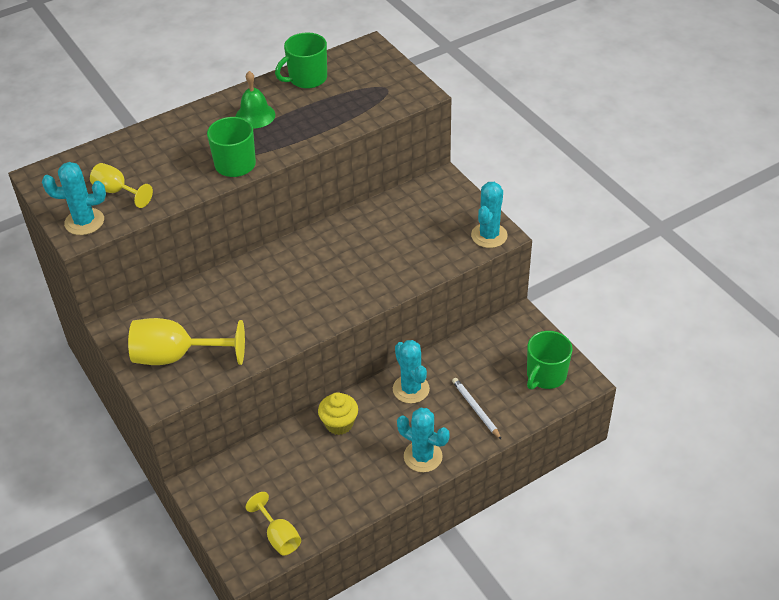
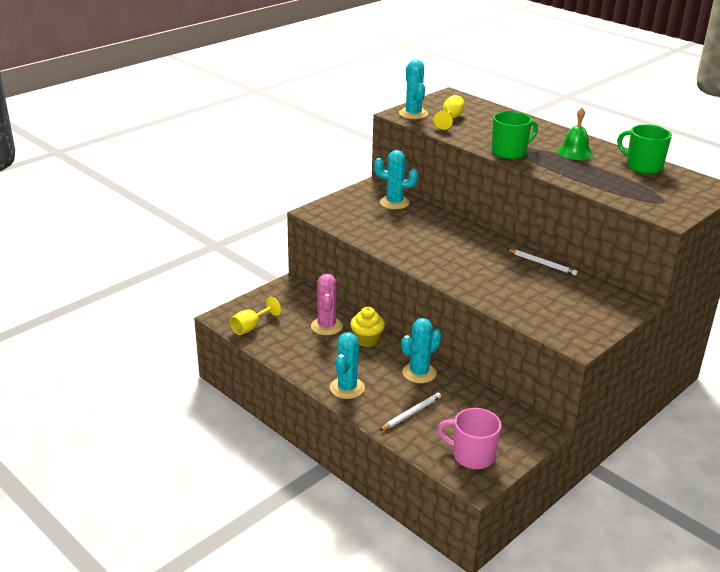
camera: 75 degrees right, 15 degrees down
yellow goblet [128,318,245,365] -> none
turquoise cactus [471,182,508,248] -> turquoise cactus moved to [374,150,418,209]
green mug [527,331,573,390] -> pink mug [438,408,501,469]
none -> pink cactus [311,274,343,335]
none -> white pencil [507,249,578,276]

